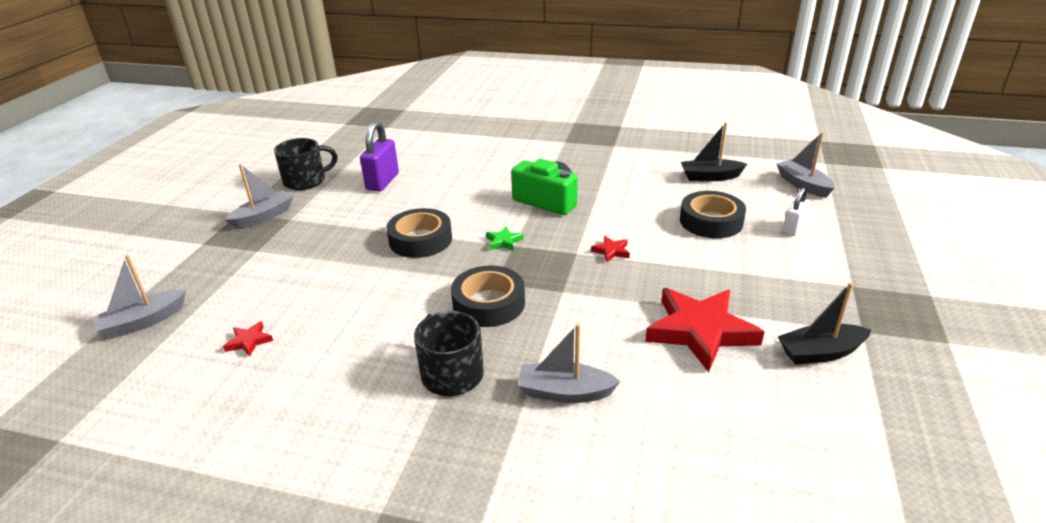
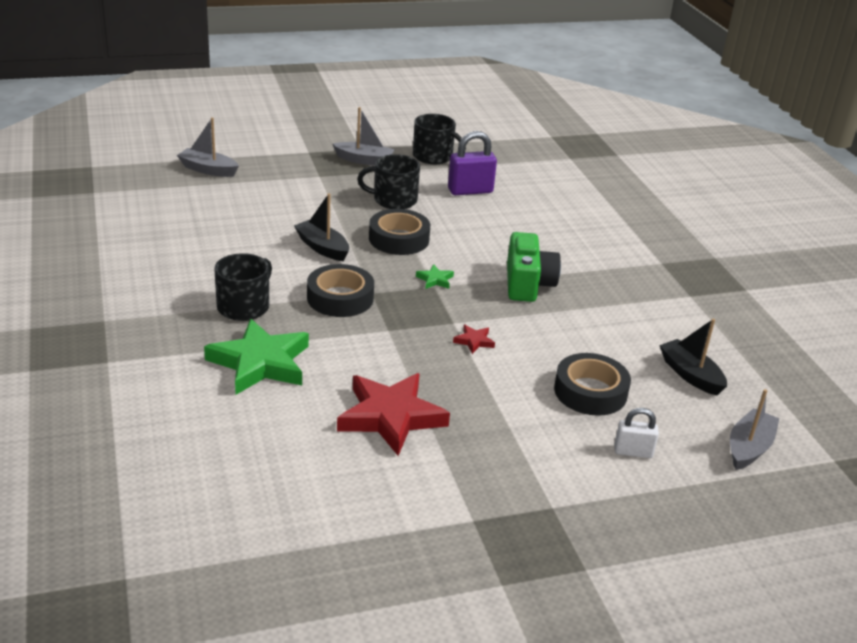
camera: 55 degrees right, 0 degrees up
red star [223,321,273,357] -> none
grey boat [518,324,621,403] -> green star [204,319,309,395]
black boat [778,282,871,365] -> black boat moved to [294,193,349,261]
none -> black mug [357,154,420,209]

